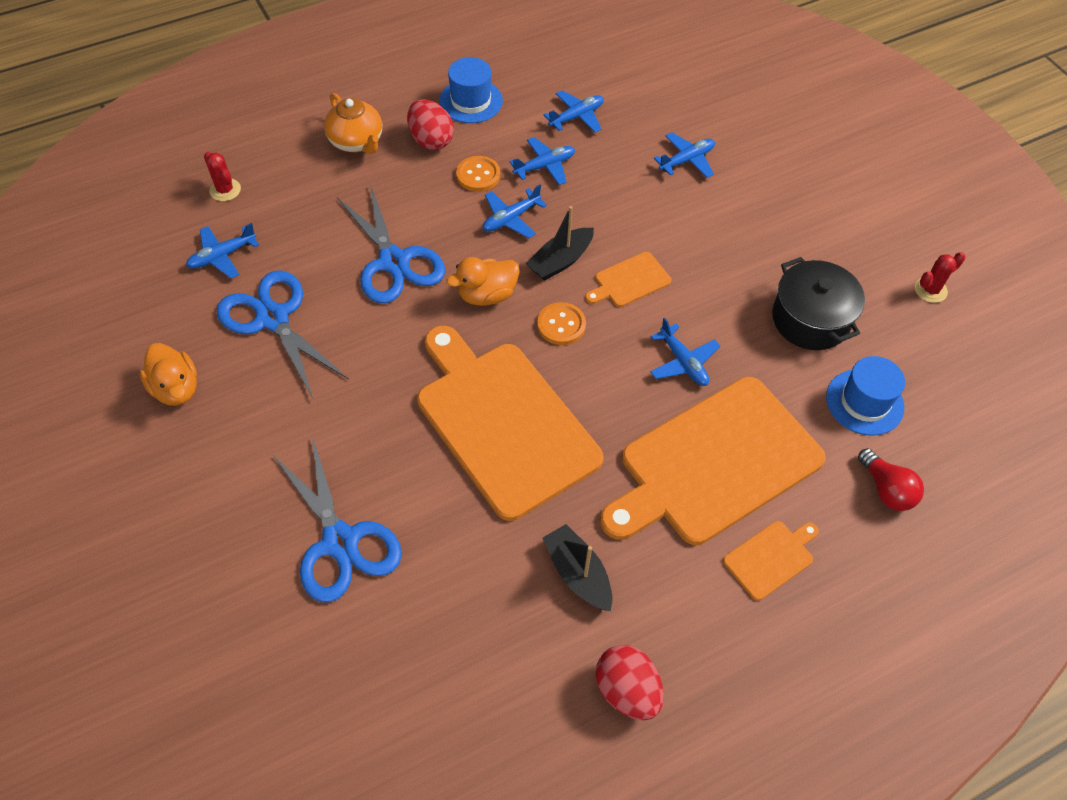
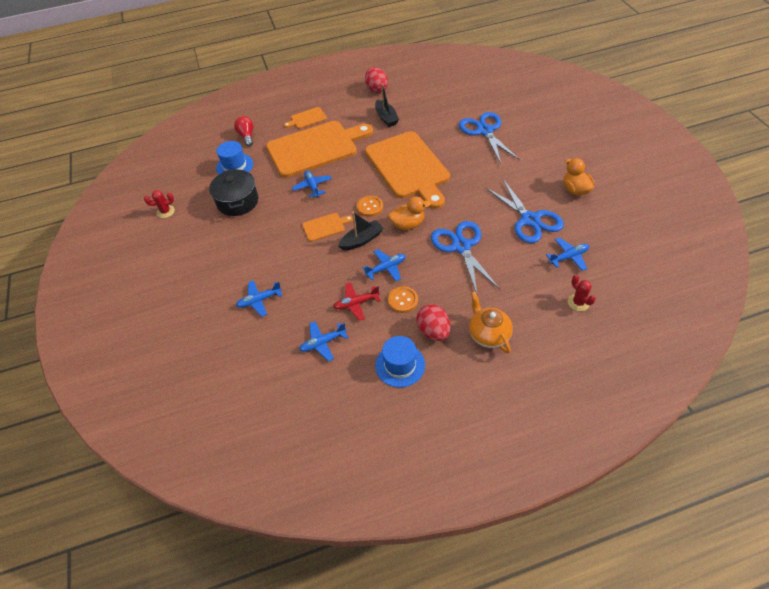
camera: 165 degrees left, 5 degrees down
blue plane [509,137,575,185] -> red plane [333,283,381,321]

